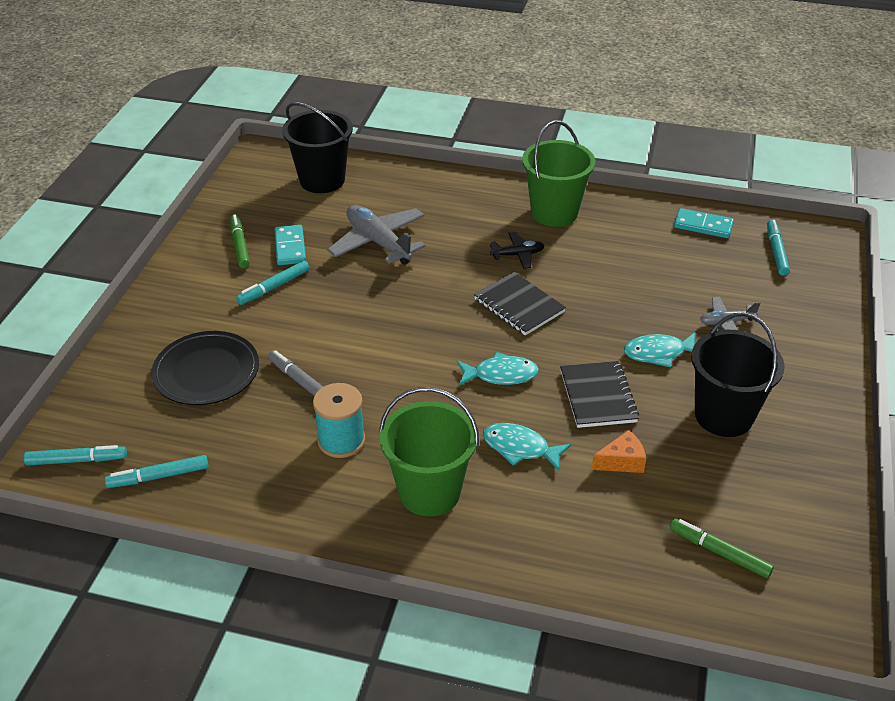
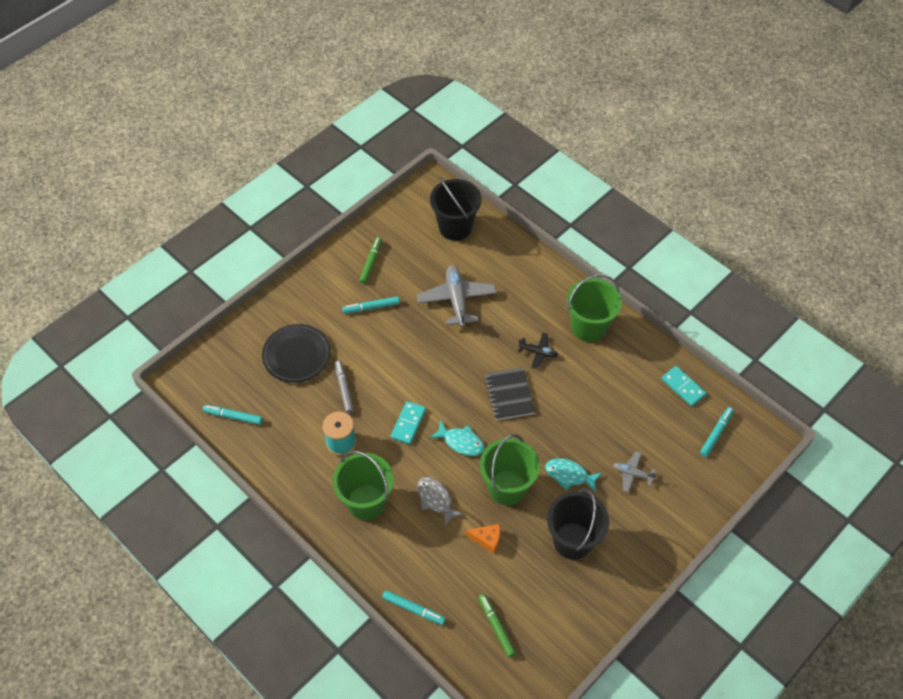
camera: 30 degrees right, 15 degrees up
turquoise marker [24,445,127,466] -> turquoise marker moved to [382,590,446,625]
turquoise domino [275,225,306,265] -> turquoise domino moved to [391,401,426,445]
turquoise fish [483,423,571,471] -> grey fish [417,477,464,527]
black notebook [560,361,639,428] -> green bucket [480,434,540,505]

